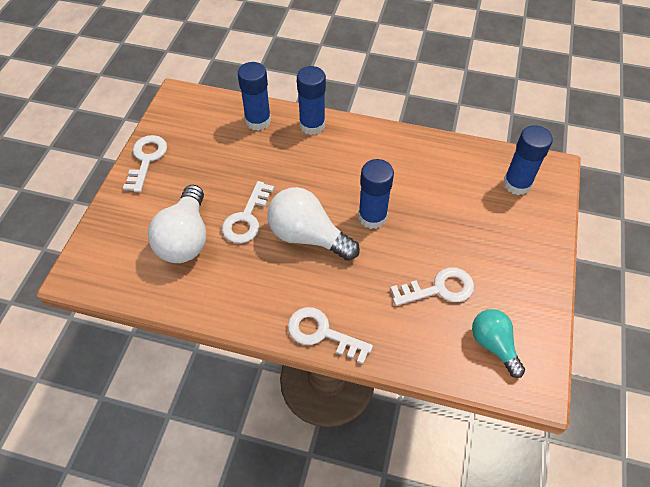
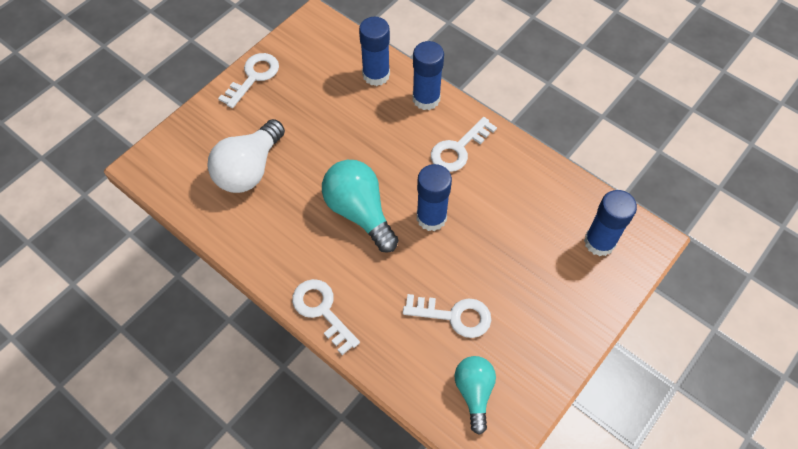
camera: 25 degrees right, 5 degrees up
white key [222,181,274,243] -> white key moved to [431,117,497,172]
white light bulb [267,187,360,261] -> turquoise light bulb [322,160,398,253]

